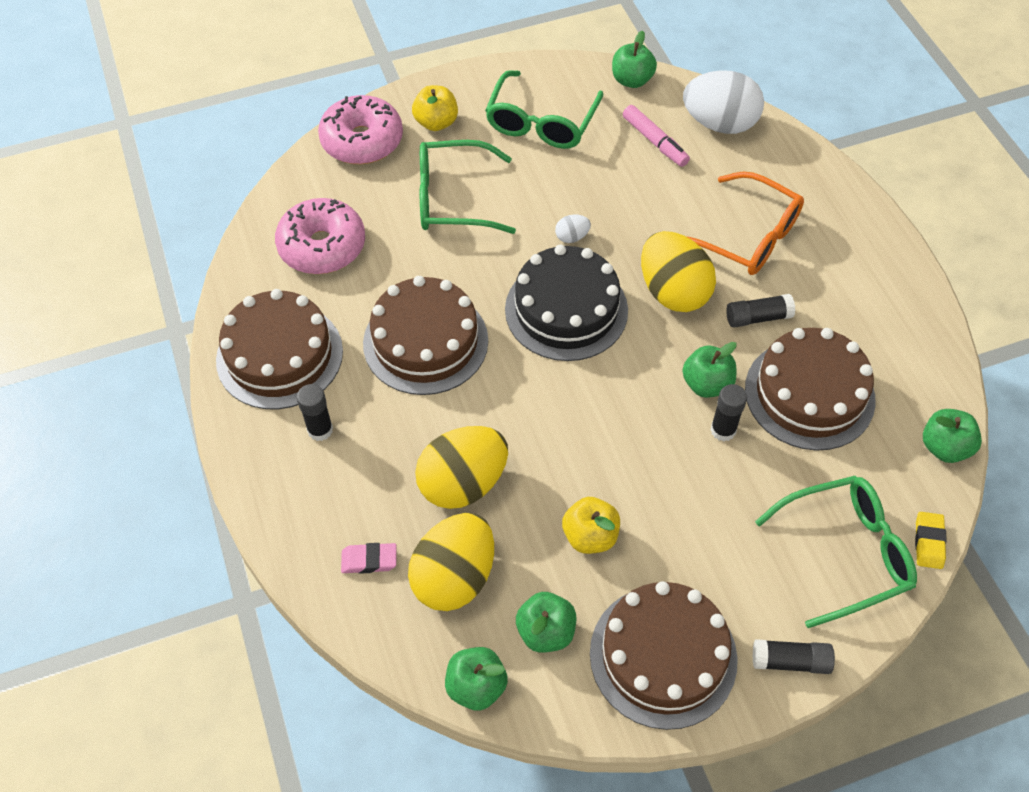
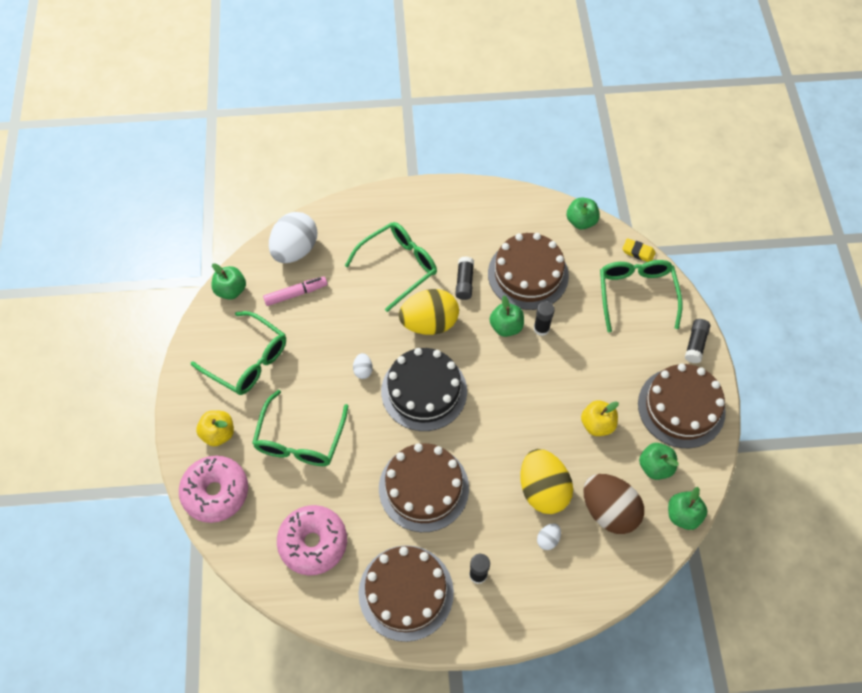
camera: 75 degrees left, 5 degrees up
pink eraser [341,543,396,574] -> none
yellow egg [408,513,494,611] -> brown egg [583,474,644,534]
orange glasses [686,172,804,275] -> green glasses [345,222,437,312]
none -> white egg [537,523,561,550]

